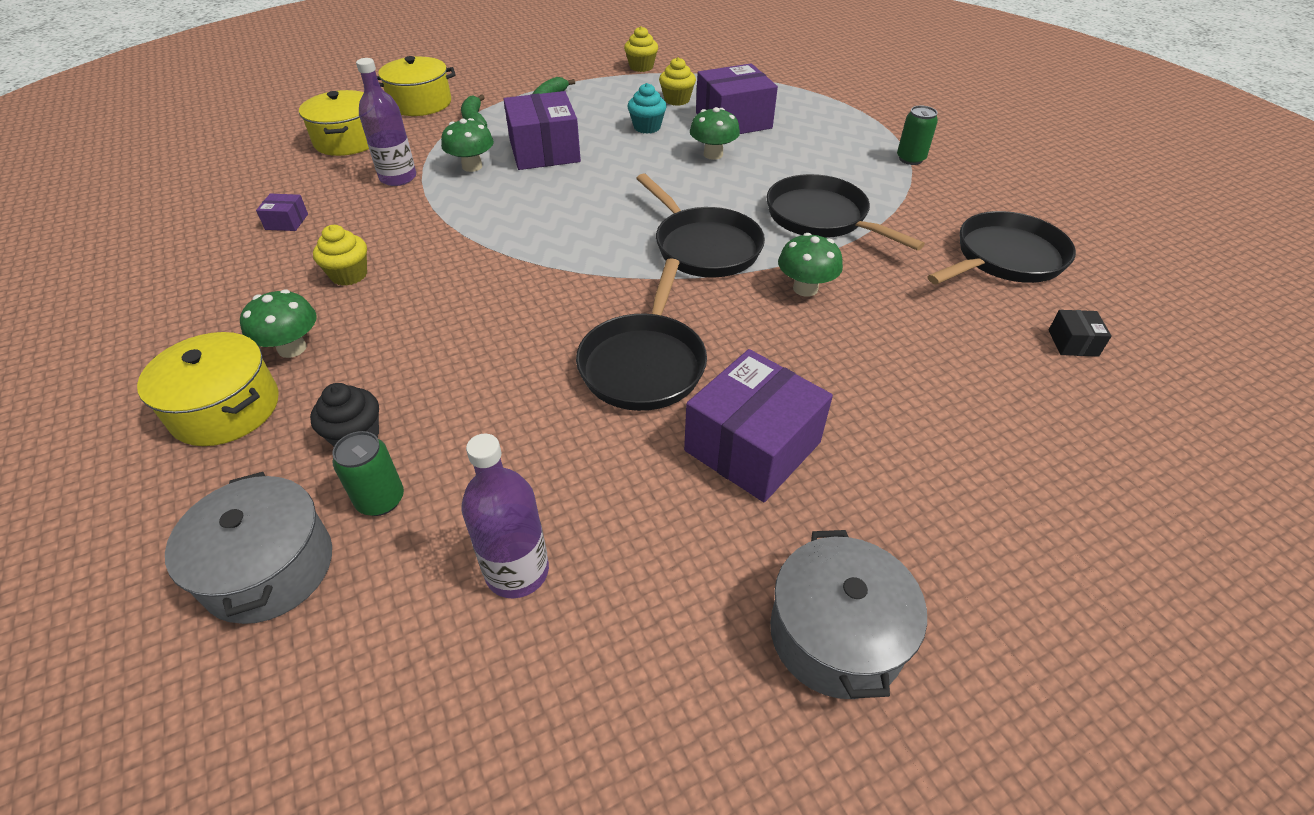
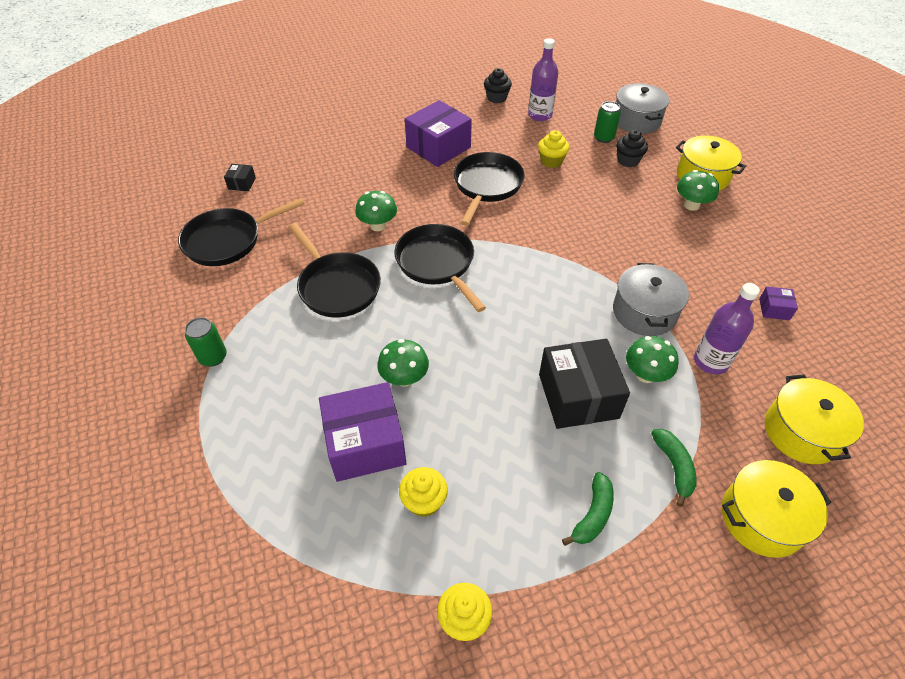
camera: 175 degrees left, 5 degrees up
yellow cupcake [313,225,367,286] -> yellow cupcake moved to [538,130,569,168]
purple box [503,91,581,170] -> black box [539,339,630,429]
turquoise cupcake [628,83,667,134] -> none
grey pot [770,530,927,699] -> grey pot moved to [613,263,689,336]
none -> black cupcake [484,68,512,103]

